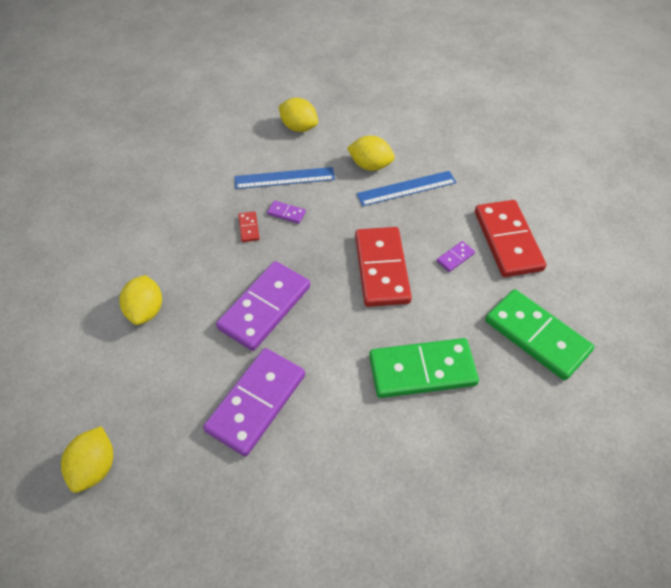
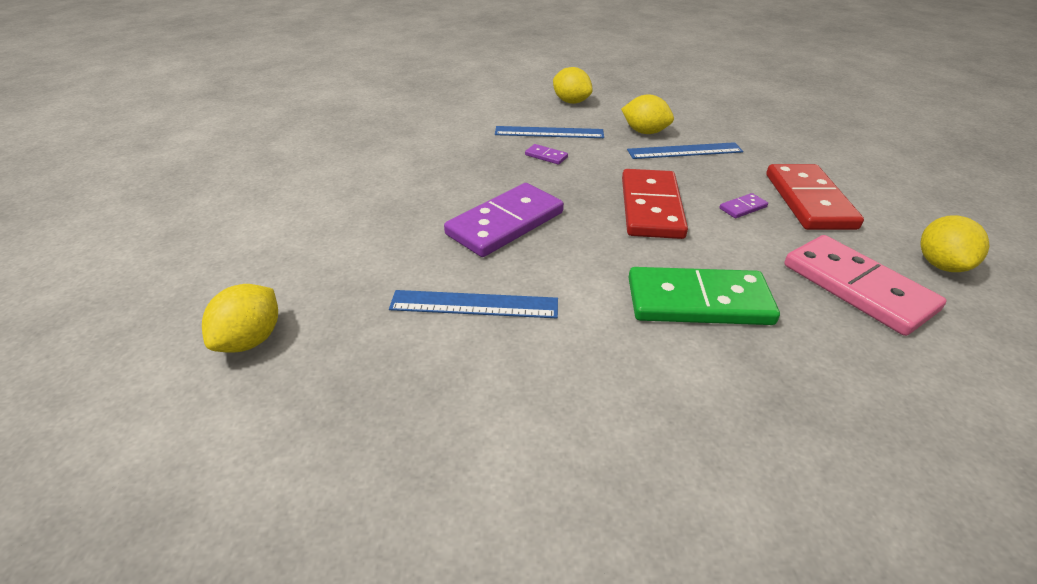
camera: 10 degrees right, 15 degrees down
yellow lemon [120,275,162,325] -> yellow lemon moved to [920,215,989,272]
purple domino [203,348,305,457] -> blue ruler [389,290,558,318]
red domino [238,211,260,242] -> none
green domino [485,289,594,380] -> pink domino [784,235,947,336]

